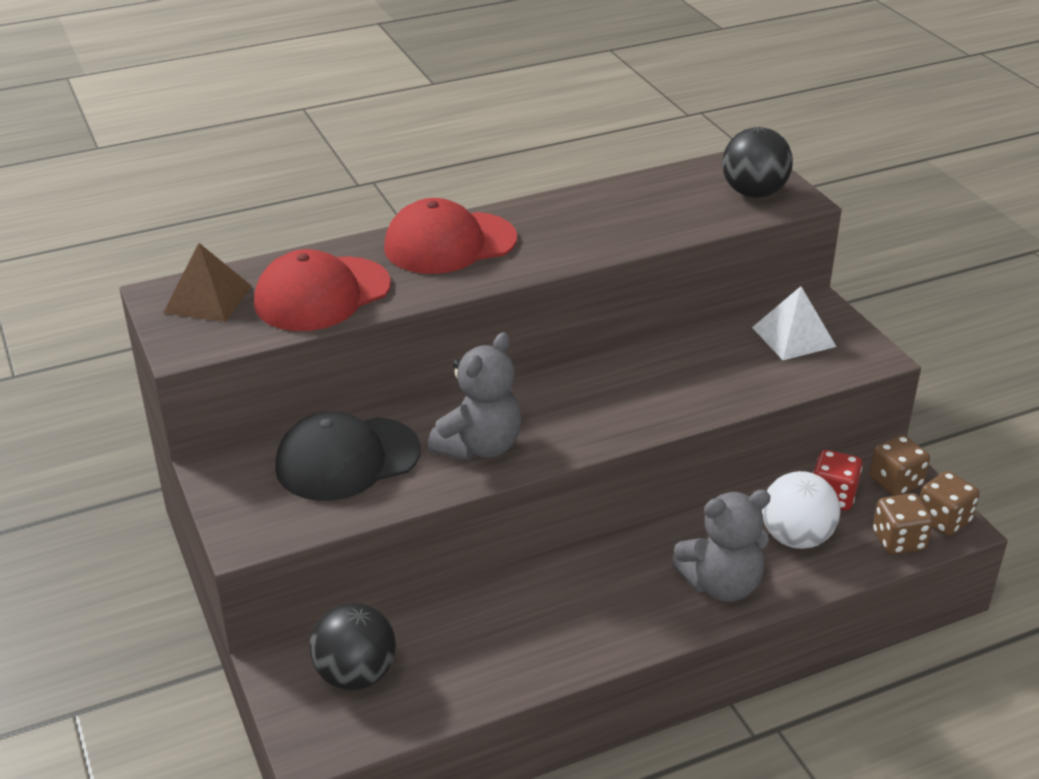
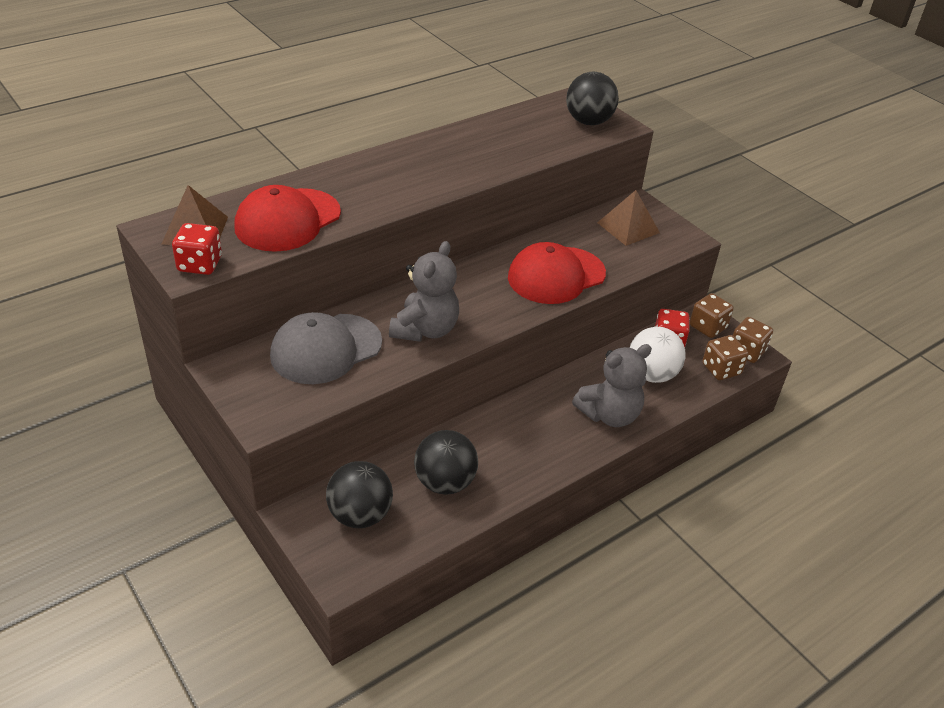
camera: 15 degrees left, 5 degrees up
black cap [275,411,421,501] -> grey cap [270,312,382,384]
red cap [384,198,517,274] -> red cap moved to [508,242,606,304]
white pyramid [752,286,837,360] -> brown pyramid [597,190,660,246]
none -> red dice [172,223,222,275]
none -> black ball [414,430,478,495]

